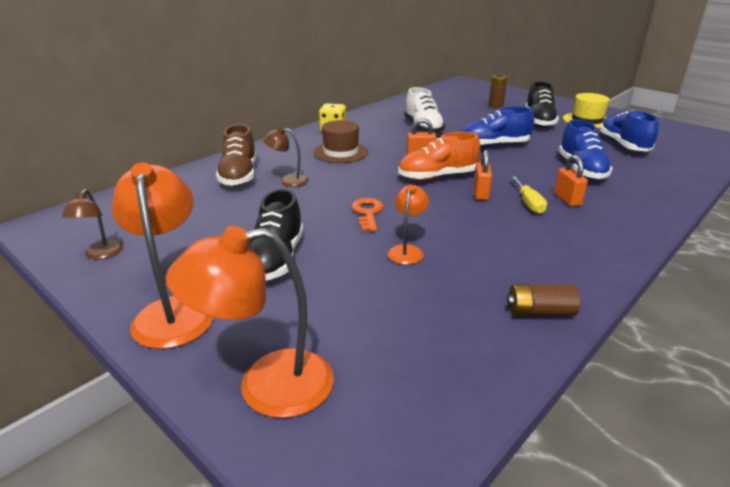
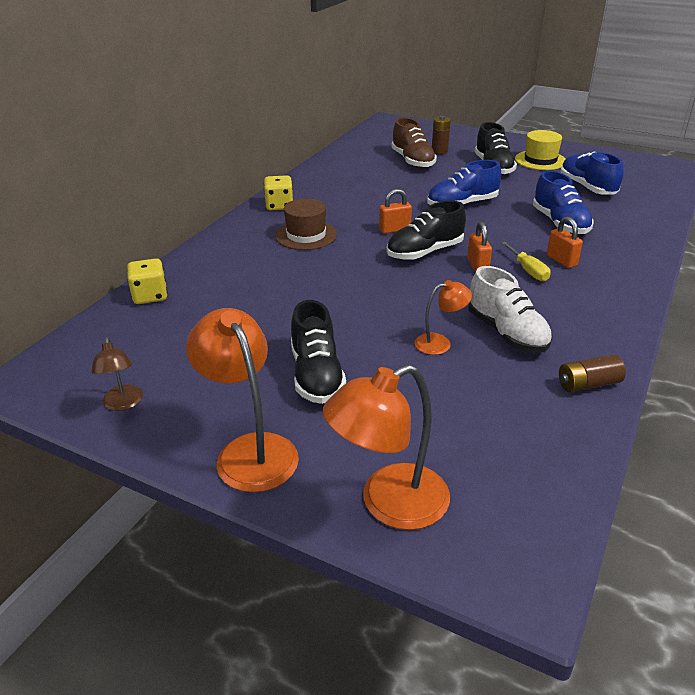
camera: 15 degrees left, 5 degrees up
brown shoe [216,124,256,186] -> brown shoe moved to [391,118,437,168]
brown lamp [263,127,309,187] -> none
orange key [352,198,383,231] -> none
orange lamp [388,184,429,265] -> orange lamp turned 75 degrees clockwise [415,280,472,355]
orange shoe [398,132,481,181] -> black shoe [386,201,466,260]
white shoe [404,87,446,134] -> white shoe moved to [468,266,553,353]
none -> yellow dice [127,258,168,304]

